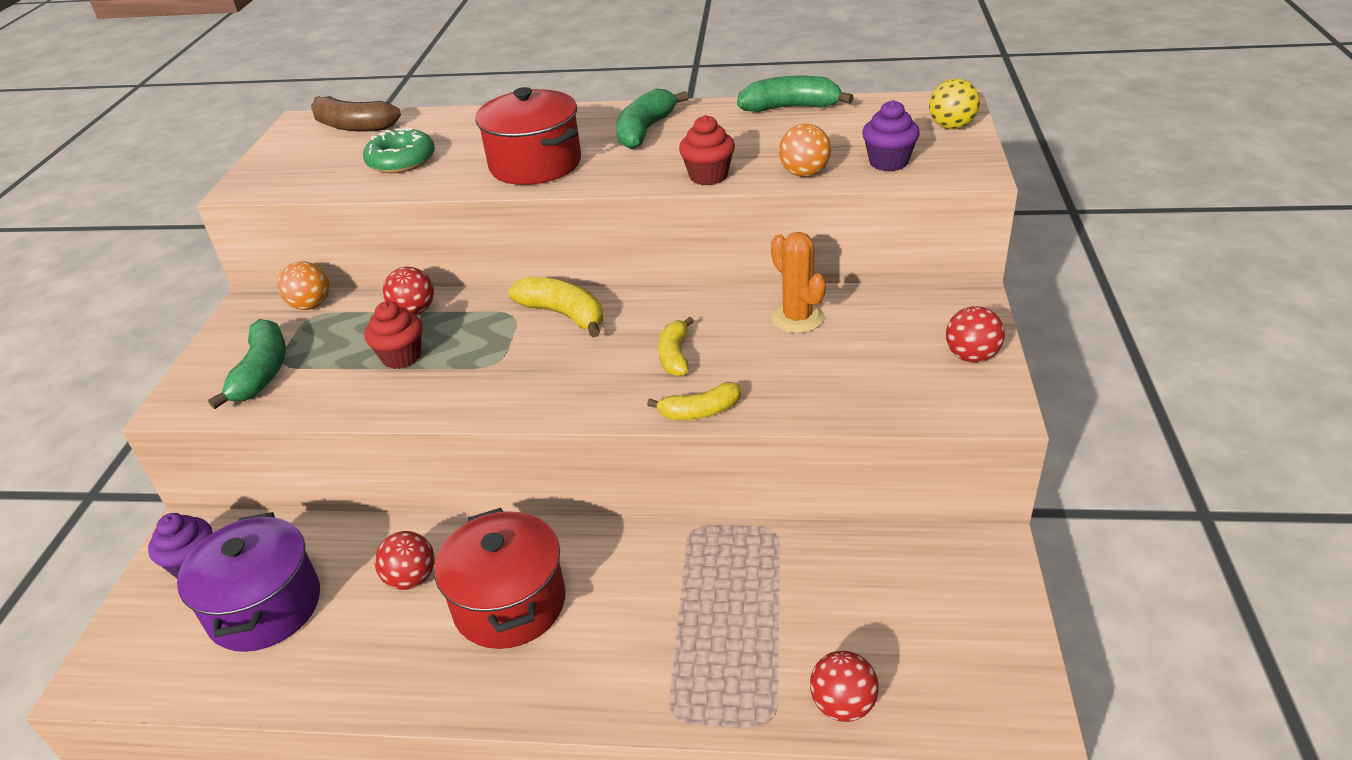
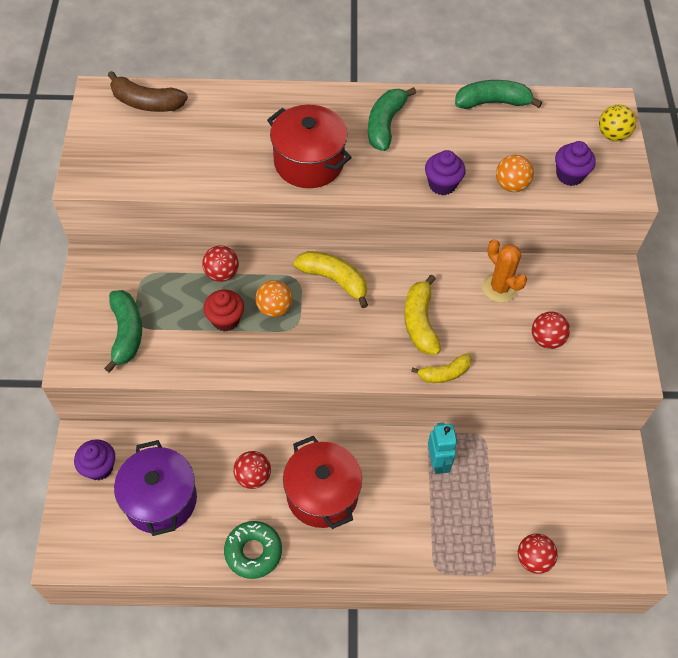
camera: 10 degrees left, 20 degrees up
orange ball [278,261,329,310] -> orange ball moved to [255,280,292,317]
green donut [363,127,435,173] -> green donut moved to [224,521,282,579]
yellow banana [658,317,694,376] -> yellow banana [404,275,441,355], size x1.50
red cupcake [679,115,735,185] -> purple cupcake [425,150,466,195]
red ball [946,306,1005,363] -> red ball moved to [532,311,570,349]
none -> turquoise robot [428,422,457,474]

